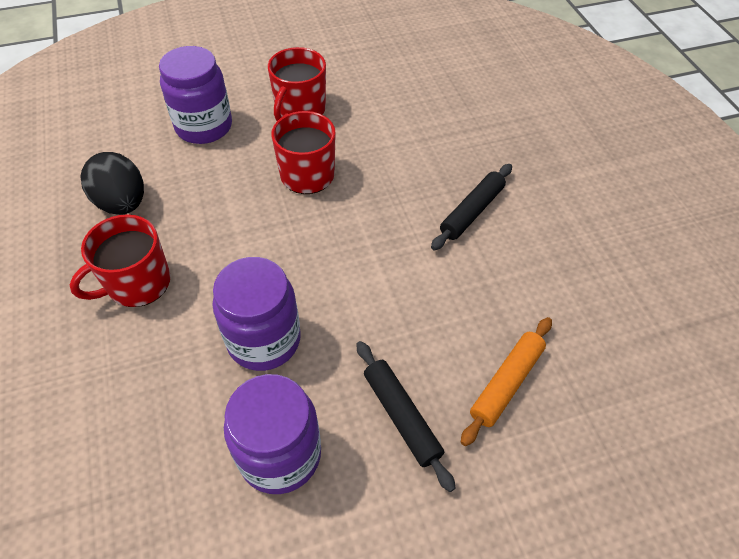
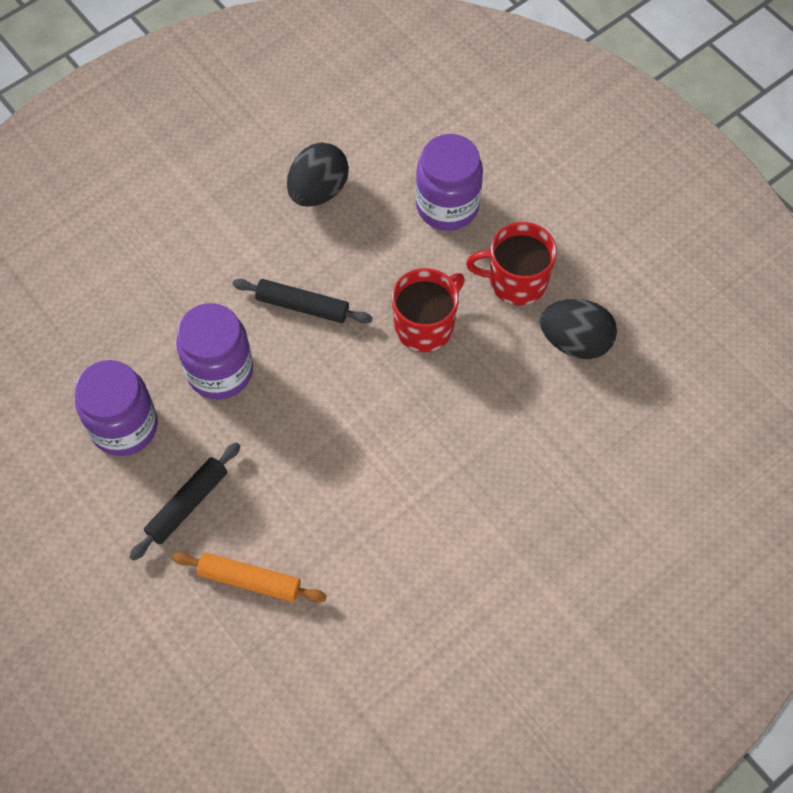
camera: 70 degrees right, 10 degrees up
red mug [70,214,171,307] -> none
black rolling pin [431,164,512,250] -> black rolling pin moved to [232,279,372,324]
none -> black egg [540,299,617,359]

